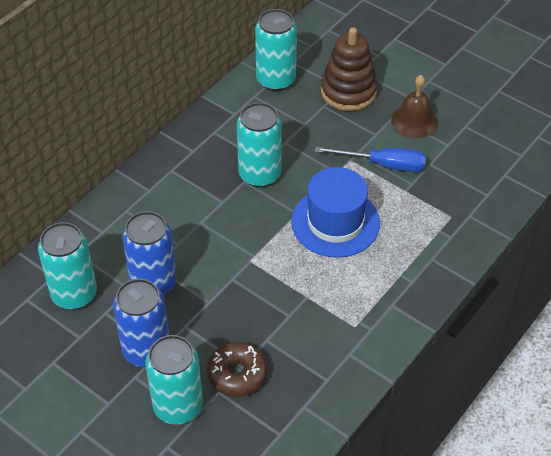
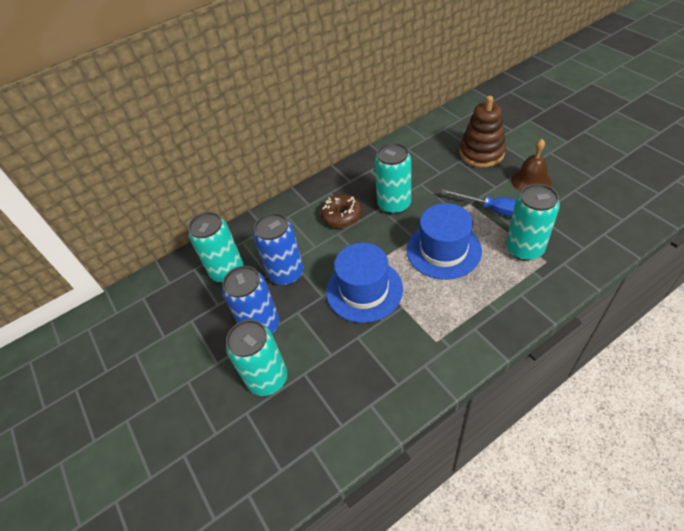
camera: 25 degrees right, 0 degrees up
brown donut [207,342,268,397] -> brown donut moved to [320,194,362,228]
turquoise can [255,9,297,91] -> turquoise can moved to [506,184,560,260]
none -> blue hat [326,243,403,323]

